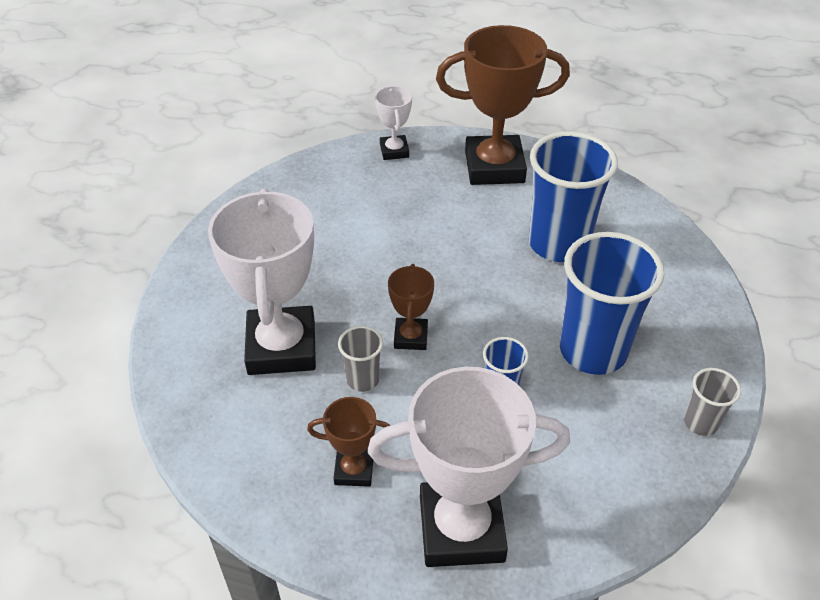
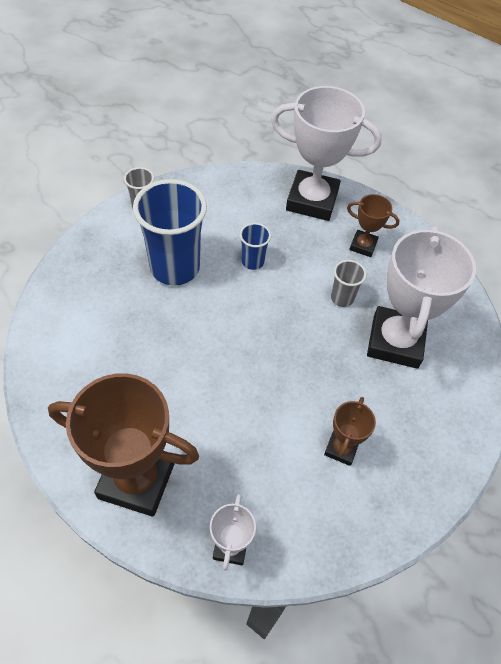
camera: 165 degrees left, 10 degrees up
brown trophy [388,264,434,350] -> brown trophy moved to [324,397,376,466]
blue cup [529,131,618,262] -> none

